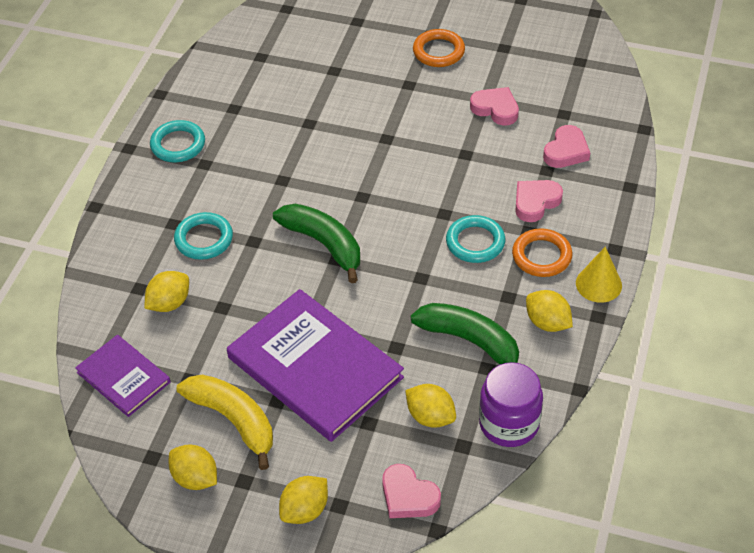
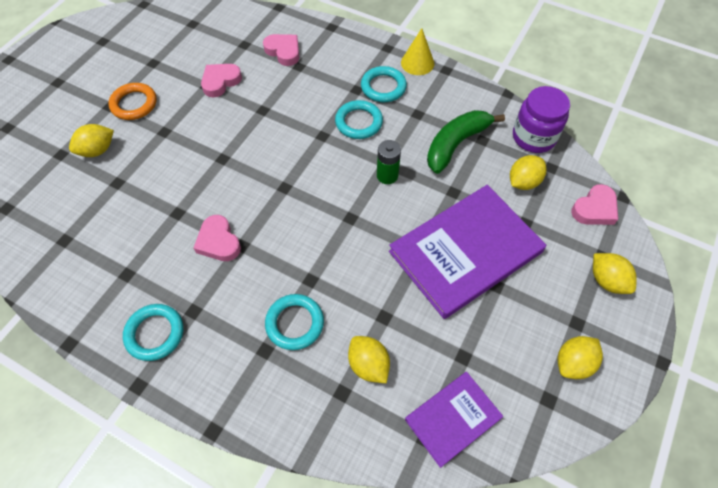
camera: 80 degrees left, 10 degrees up
yellow banana [176,375,273,470] -> none
green banana [273,204,360,283] -> none
orange ring [512,228,572,277] -> turquoise ring [361,66,407,102]
pink heart [515,180,563,222] -> pink heart moved to [194,215,241,261]
yellow lemon [526,290,573,332] -> yellow lemon moved to [69,124,114,157]
none -> green battery [377,140,401,184]

